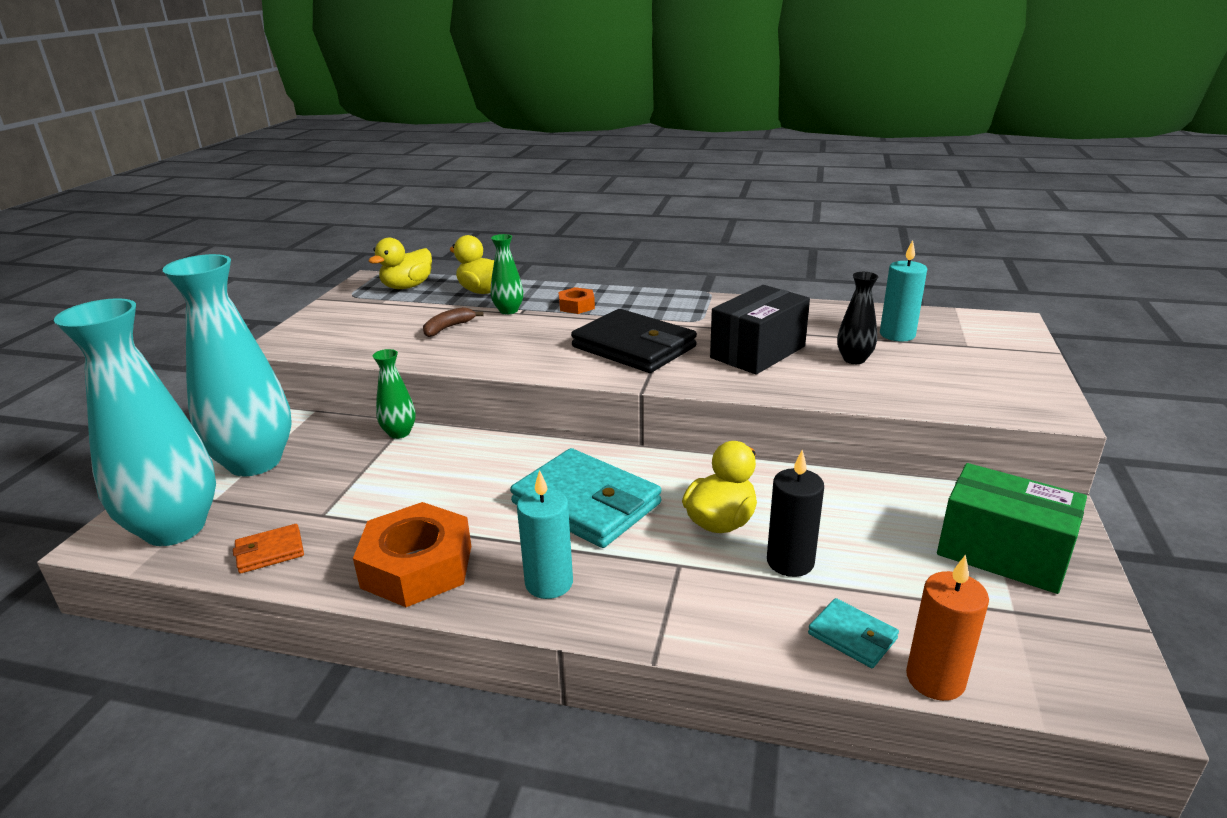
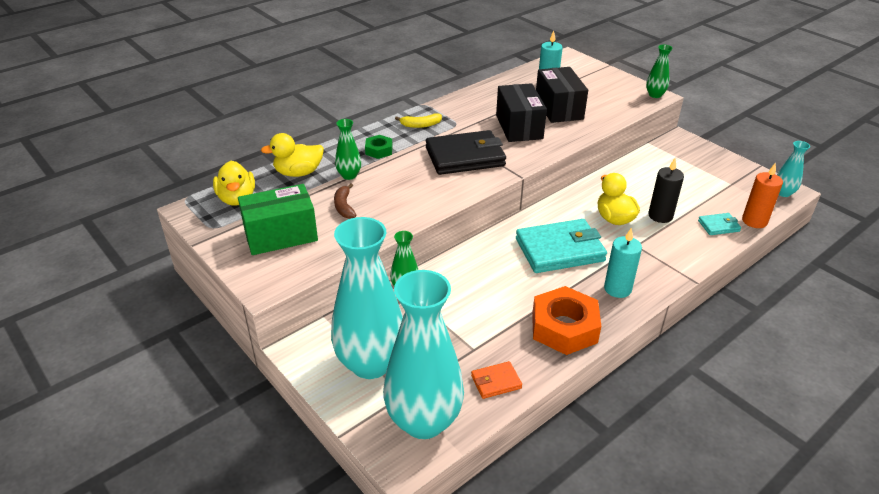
camera: 55 degrees left, 10 degrees up
orange wallet [233,524,304,574] -> orange wallet turned 60 degrees clockwise [471,361,522,399]
orange nut [558,287,595,314] -> green nut [365,135,393,159]
black vase [837,272,878,364] -> black box [536,67,588,123]
green box [937,463,1087,594] -> green box moved to [238,184,318,255]
none -> yellow banana [395,113,442,128]
none -> green vase [646,45,673,98]
none -> turquoise vase [777,141,810,197]

